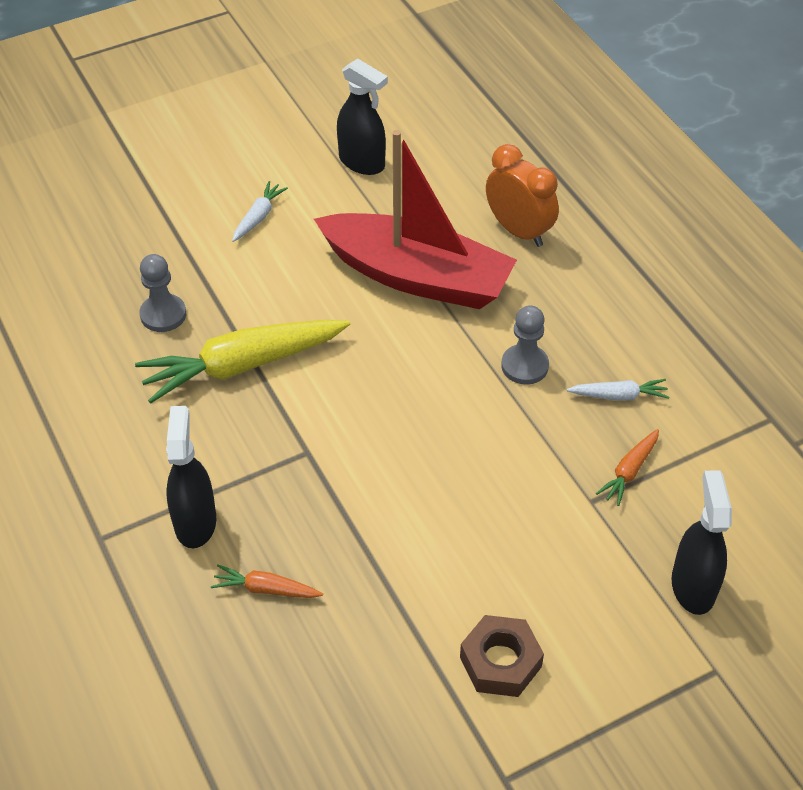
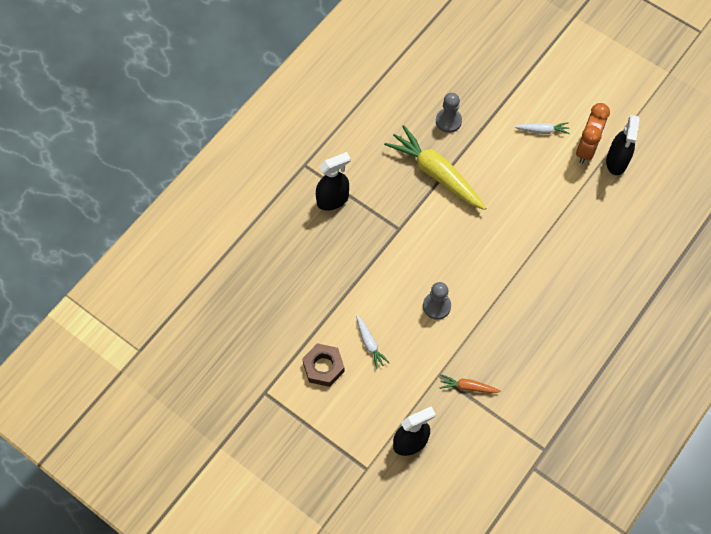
camera: 65 degrees right, 15 degrees up
orange carrot [211,564,323,598] -> none
red boat [314,130,517,309] -> none
orange clock [486,144,559,247] -> orange clock moved to [576,103,610,164]
grey pawn [501,305,549,385] -> grey pawn moved to [423,282,451,320]
white carrot [567,379,669,401] -> white carrot moved to [356,315,390,369]

